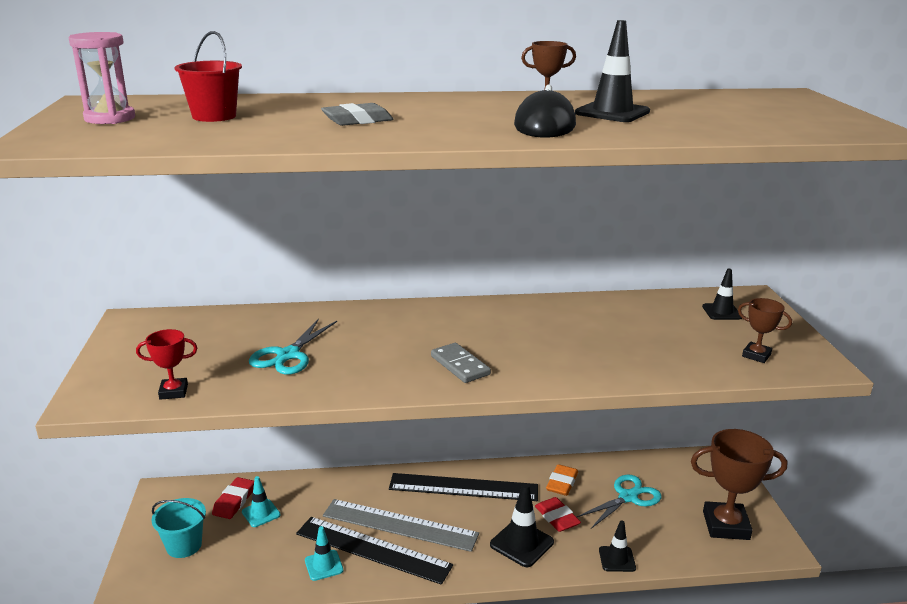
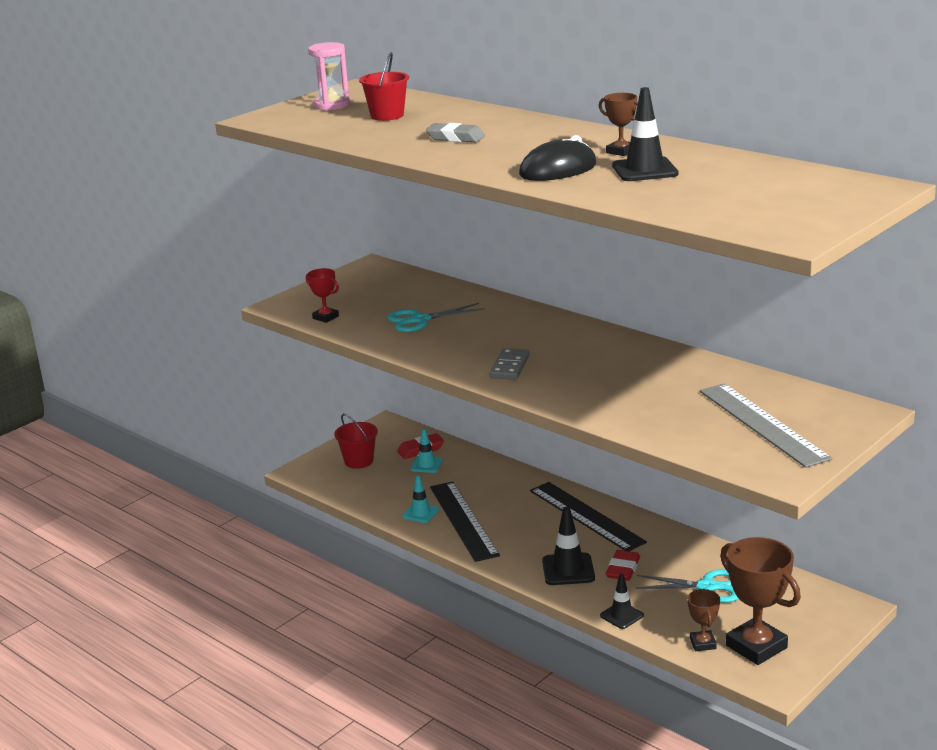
camera: 50 degrees right, 0 degrees up
turquoise bucket [151,498,206,558] -> red bucket [334,414,378,469]
grey ruler [323,499,479,552] -> grey ruler moved to [700,383,832,468]
orange eraser [546,464,578,496] -> none
black traffic cone [702,269,742,320] -> none
brown trophy [738,298,792,363] -> brown trophy moved to [688,589,720,651]

